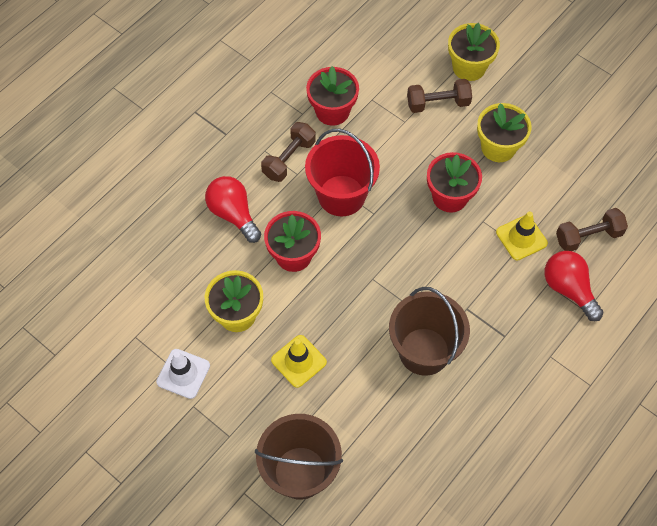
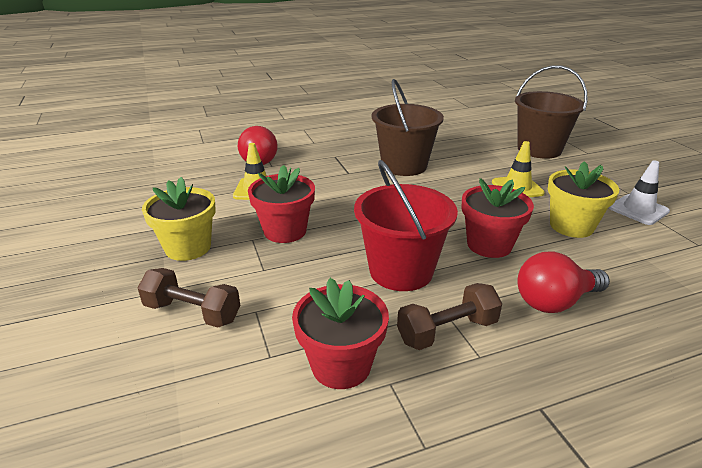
camera: 150 degrees left, 30 degrees down
red light bulb [205,176,261,243] -> red light bulb turned 75 degrees clockwise [518,252,610,313]
yellow flower pot [448,23,500,81] -> none
brown dumbbell [556,208,628,251] -> none

